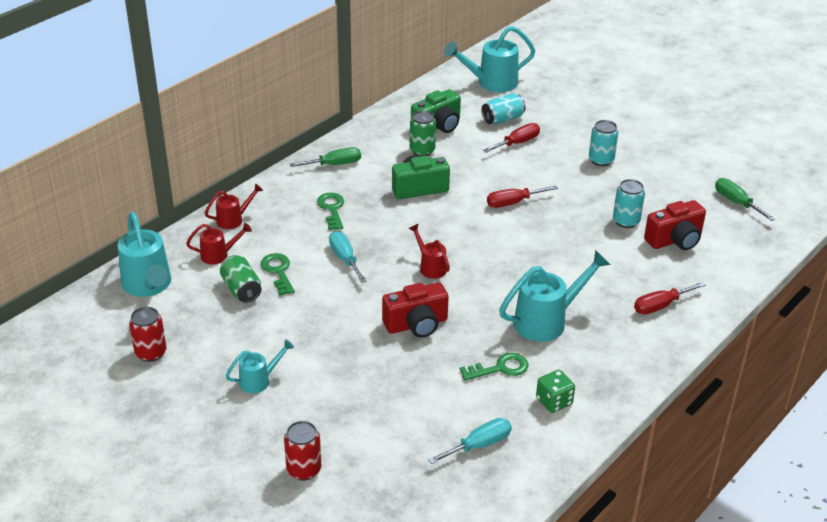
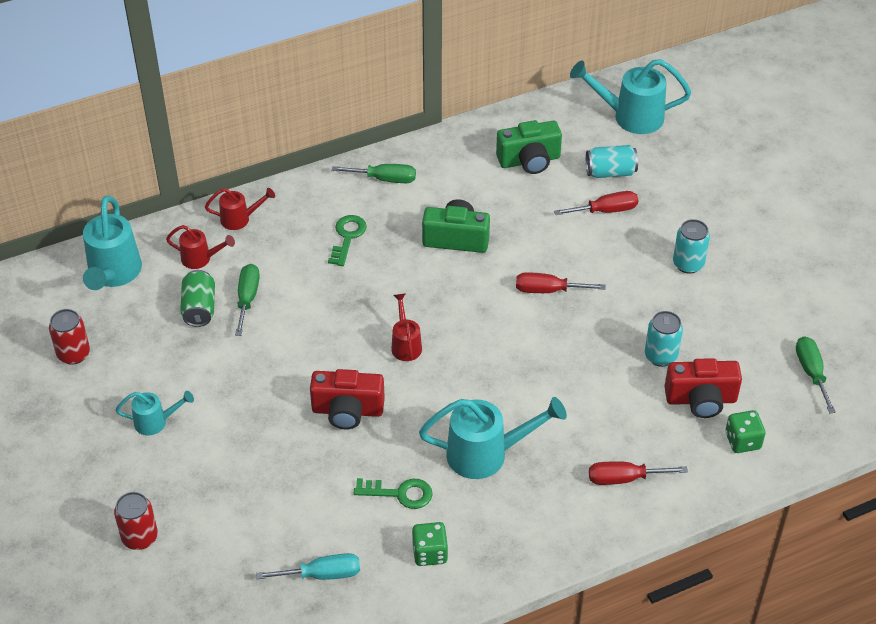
camera: 25 degrees right, 10 degrees up
green key [261,253,295,295] -> green screwdriver [235,264,260,336]
turquoise screwdriver [329,231,367,283] -> none
green can [410,111,436,156] -> none
none -> green dice [725,410,766,453]

